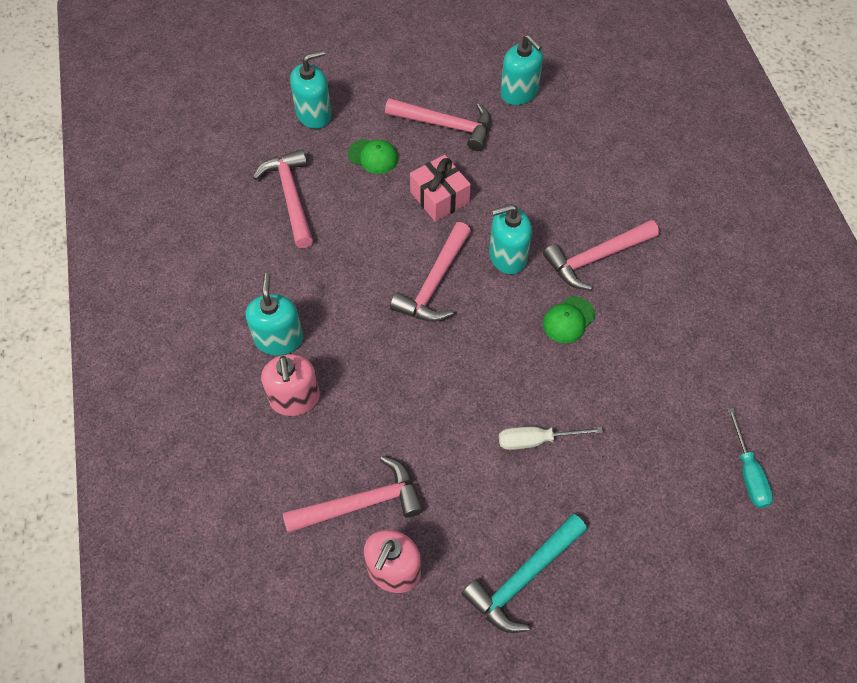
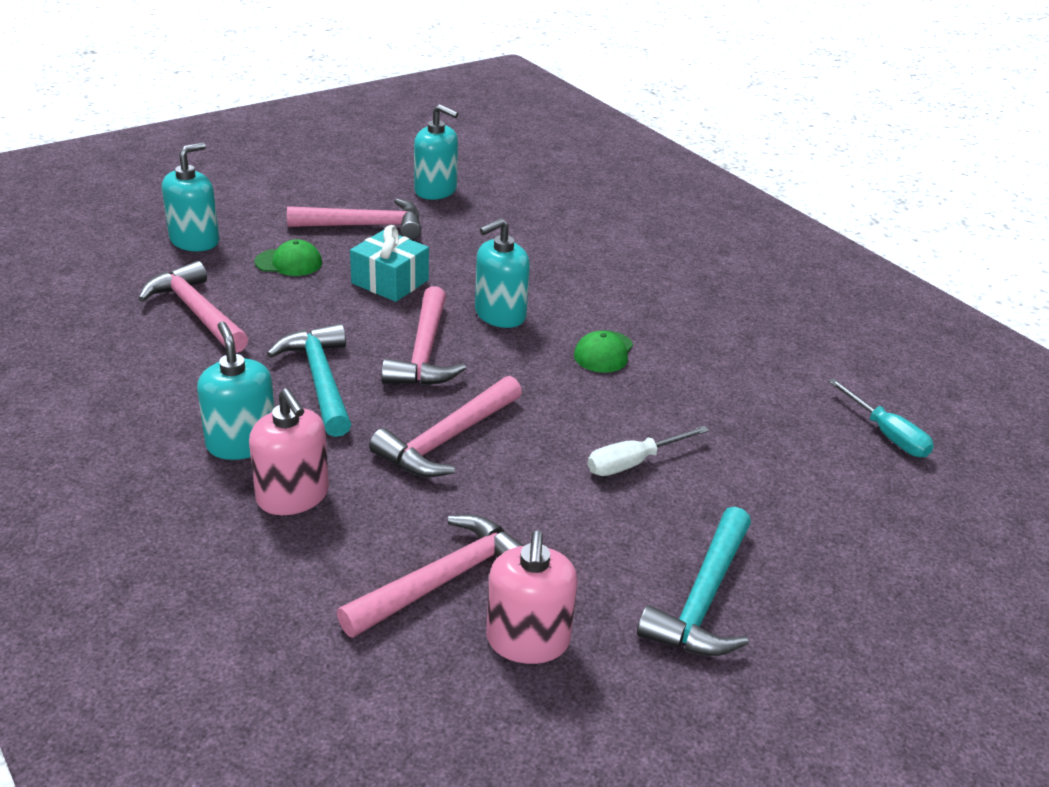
camera: 25 degrees left, 25 degrees down
pink gift [410,155,471,222] -> turquoise gift [350,225,429,302]
pink hammer [543,220,659,290] -> pink hammer moved to [369,376,522,477]
none -> turquoise hammer [267,324,351,437]

